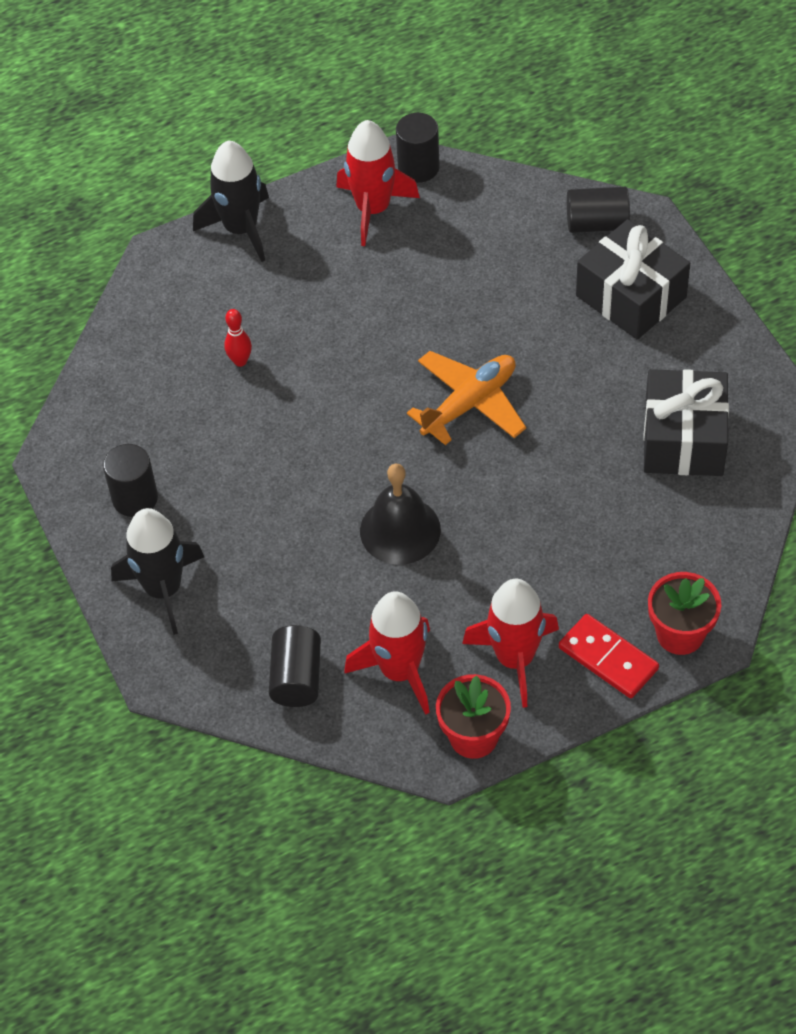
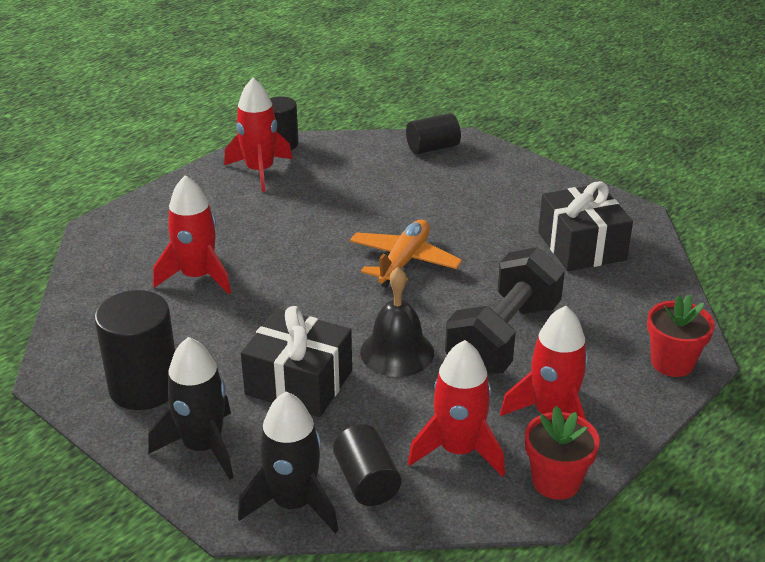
camera: 25 degrees left, 20 degrees down
black cylinder [103,444,158,517] -> black cylinder [94,290,175,410], size x1.58
black rocket [193,140,269,262] -> black rocket moved to [238,392,338,533]
red bowling pin [224,309,252,367] -> red rocket [153,175,231,294]
red domino [559,614,659,698] -> none
black gift [576,219,690,340] -> black gift moved to [241,306,352,417]
none -> black dumbbell [445,247,565,375]

